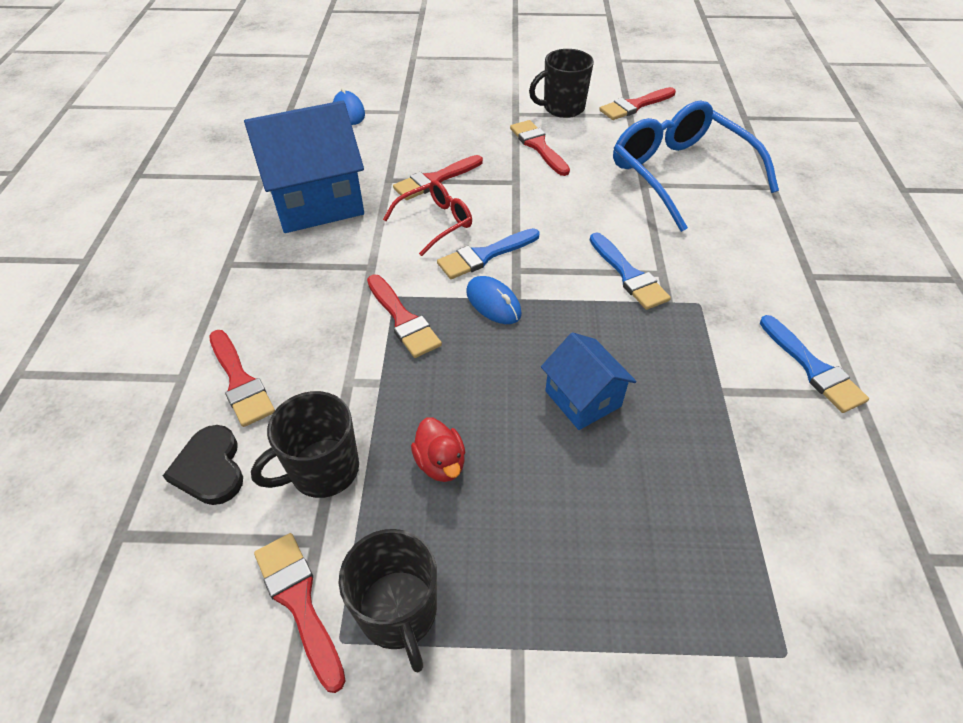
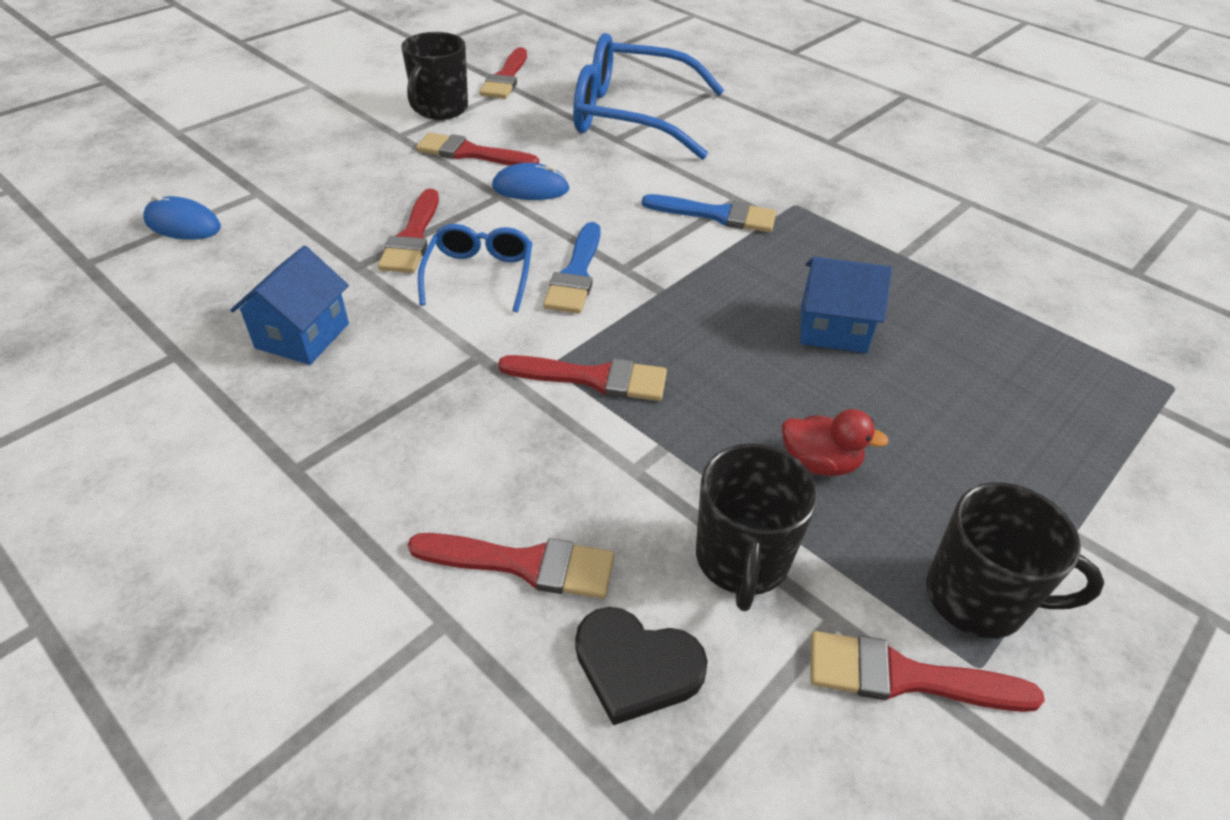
camera: 50 degrees left, 5 degrees down
blue house [244,101,364,233] -> blue house [230,246,349,365], size x0.54
red glasses [383,180,472,256] -> blue glasses [418,224,532,312]
blue mouse [466,276,522,324] -> blue mouse moved to [492,163,570,200]
blue brush [760,315,869,413] -> none

